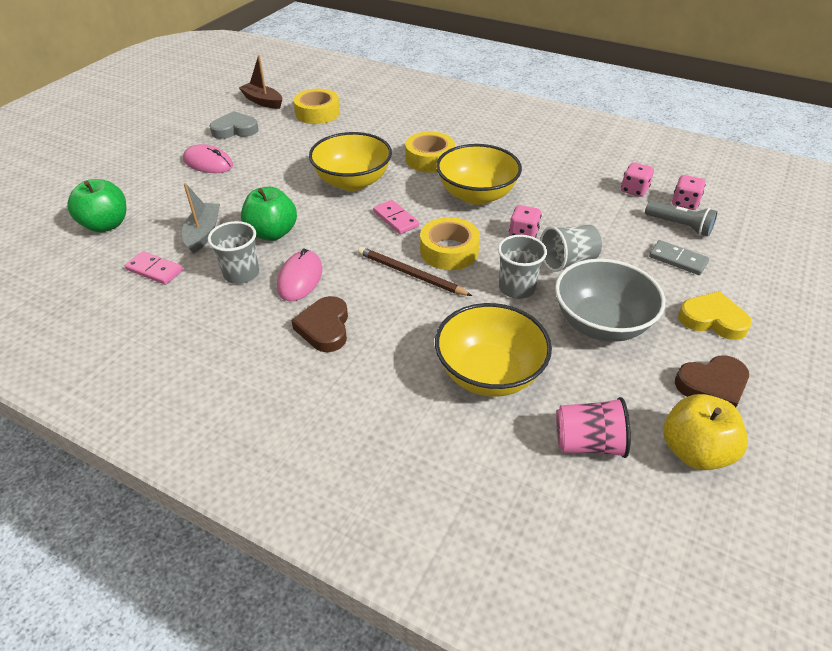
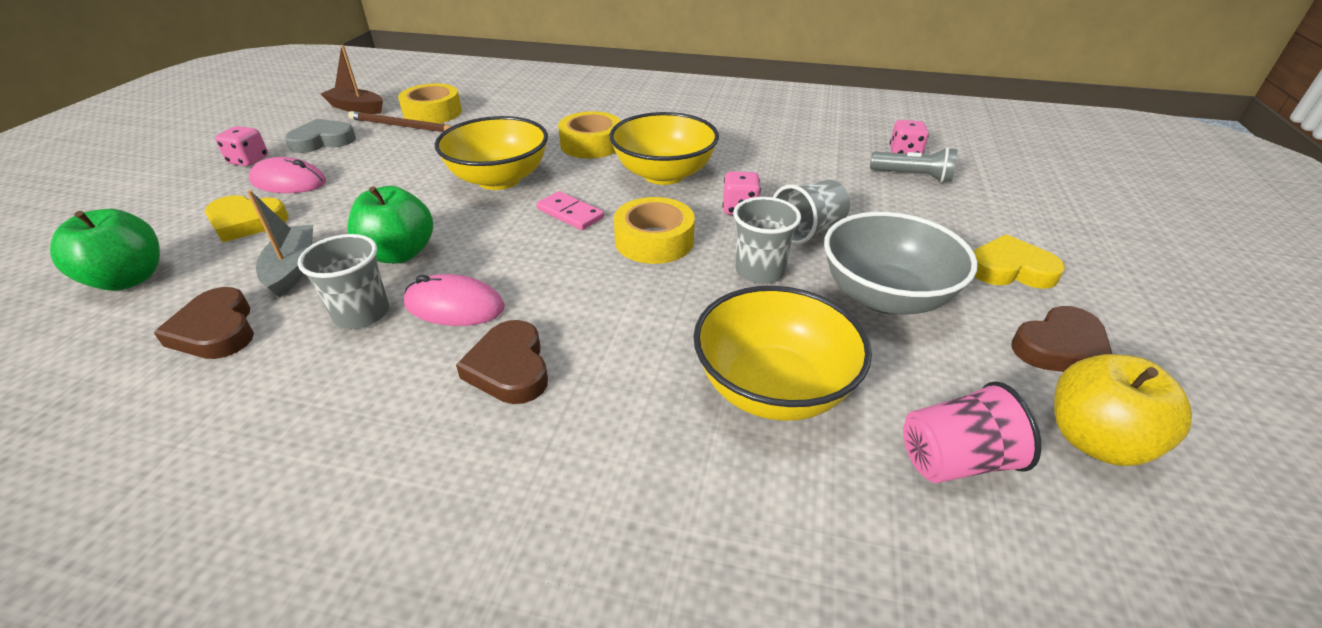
camera: 15 degrees left, 5 degrees down
pink domino [125,251,183,285] -> brown heart [154,287,254,359]
pink mouse [277,248,323,301] -> pink mouse turned 75 degrees counterclockwise [404,274,505,326]
brown pencil [358,247,472,296] -> brown pencil moved to [348,111,452,132]
pink dice [621,162,654,197] -> pink dice moved to [215,126,268,166]
grey domino [649,240,709,275] -> none
none -> yellow heart [205,195,288,242]

